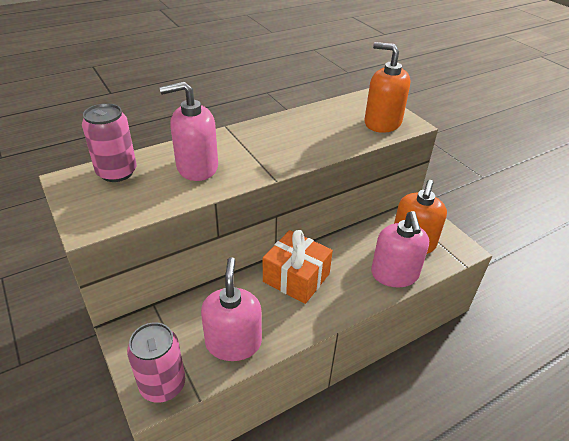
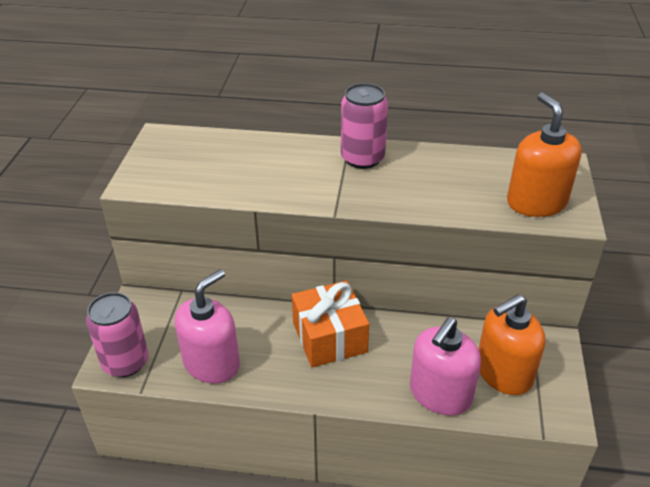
camera: 40 degrees right, 0 degrees up
pink can [82,103,137,182] -> pink can moved to [341,83,388,169]
pink soap dispenser [159,82,218,181] -> none

